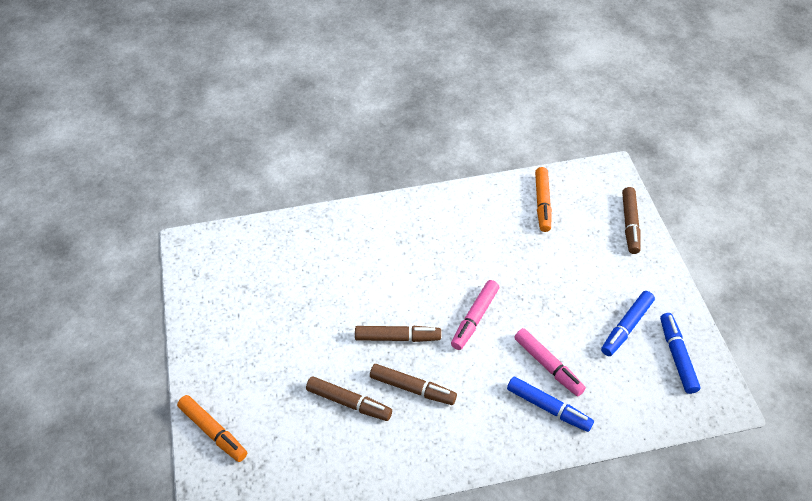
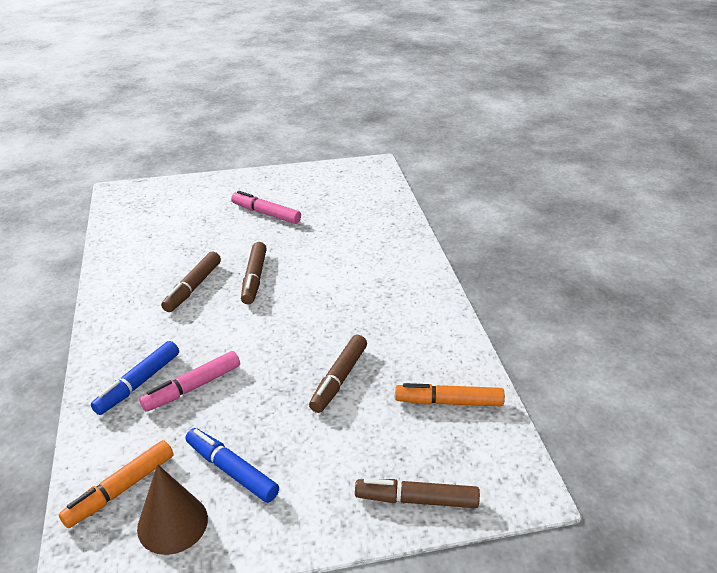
camera: 90 degrees right, 15 degrees down
orange marker [177,395,247,462] -> orange marker moved to [59,440,174,528]
brown marker [306,376,392,421] -> brown marker moved to [309,335,367,413]
pink marker [451,280,499,350] -> pink marker moved to [231,191,301,224]
blue marker [660,313,700,394] -> brown cone [137,464,208,555]

